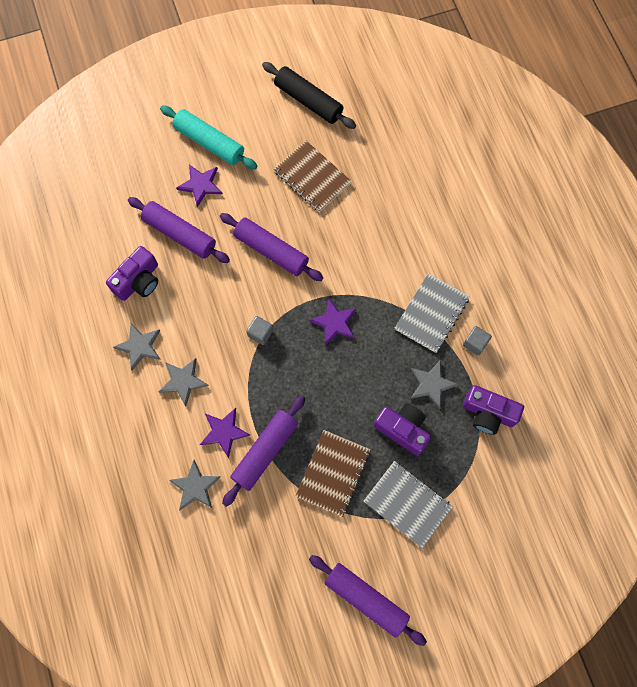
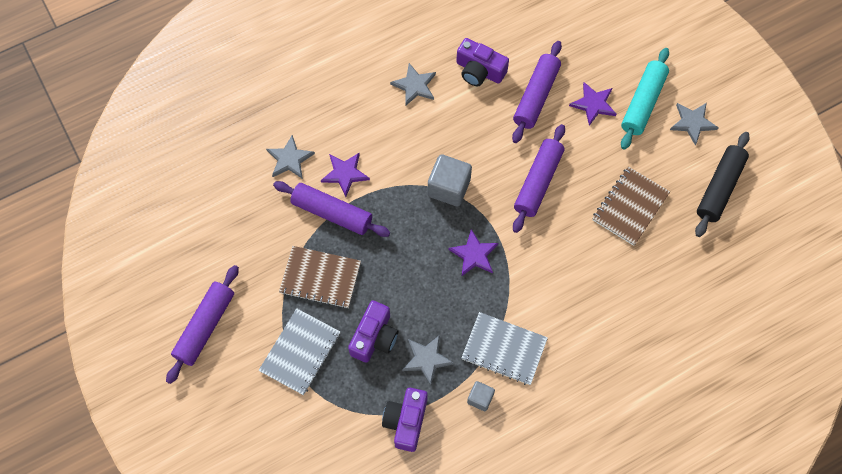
camera: 80 degrees right, 5 degrees down
grey star [159,358,209,406] -> grey star moved to [670,103,719,145]
grey cube [246,316,273,345] -> grey cube [428,154,472,206], size x1.78

